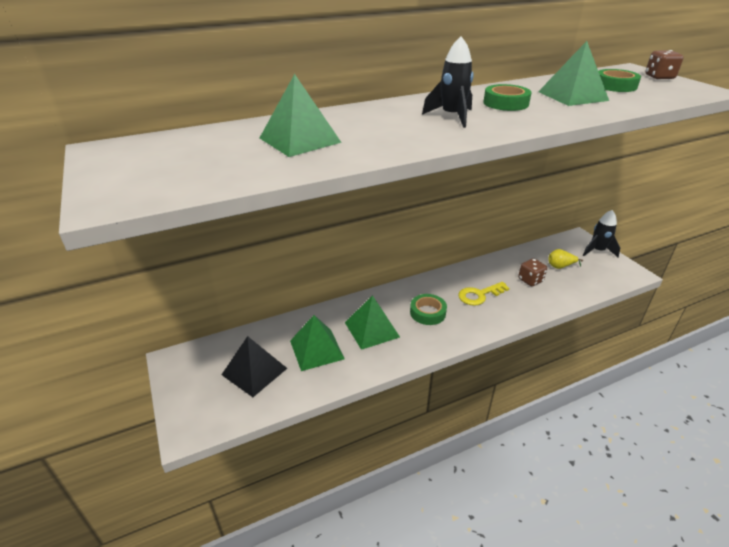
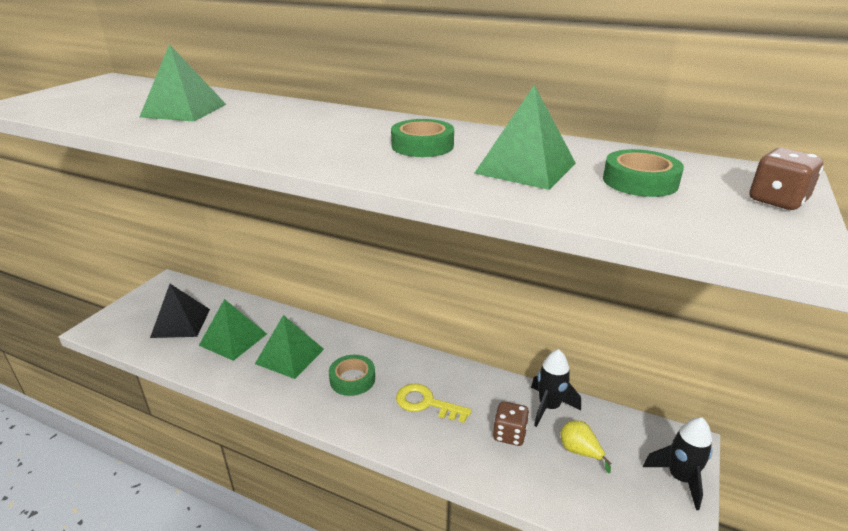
camera: 50 degrees right, 5 degrees down
black rocket [422,36,474,128] -> black rocket moved to [531,349,581,427]

